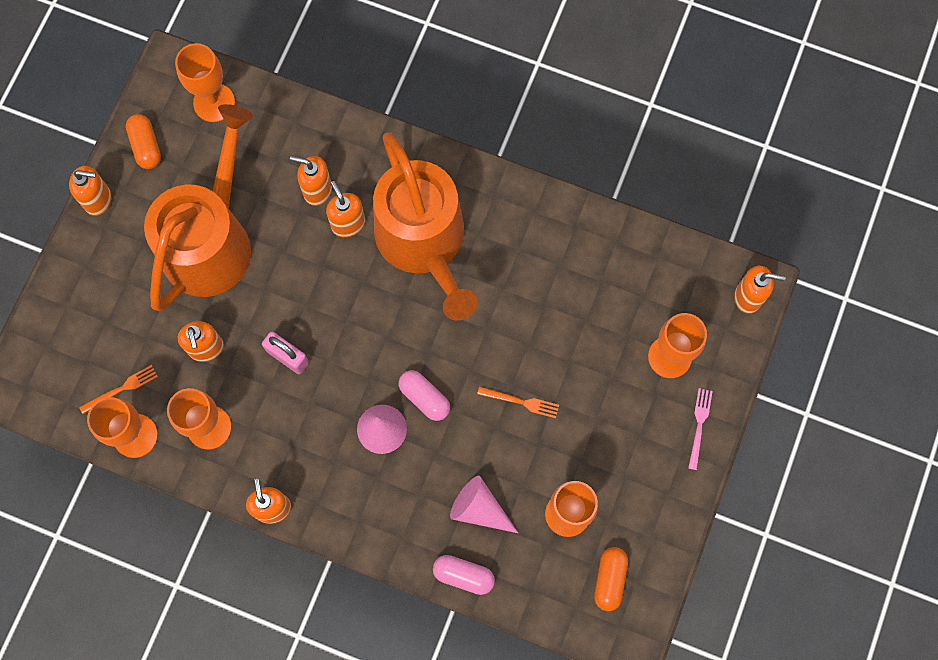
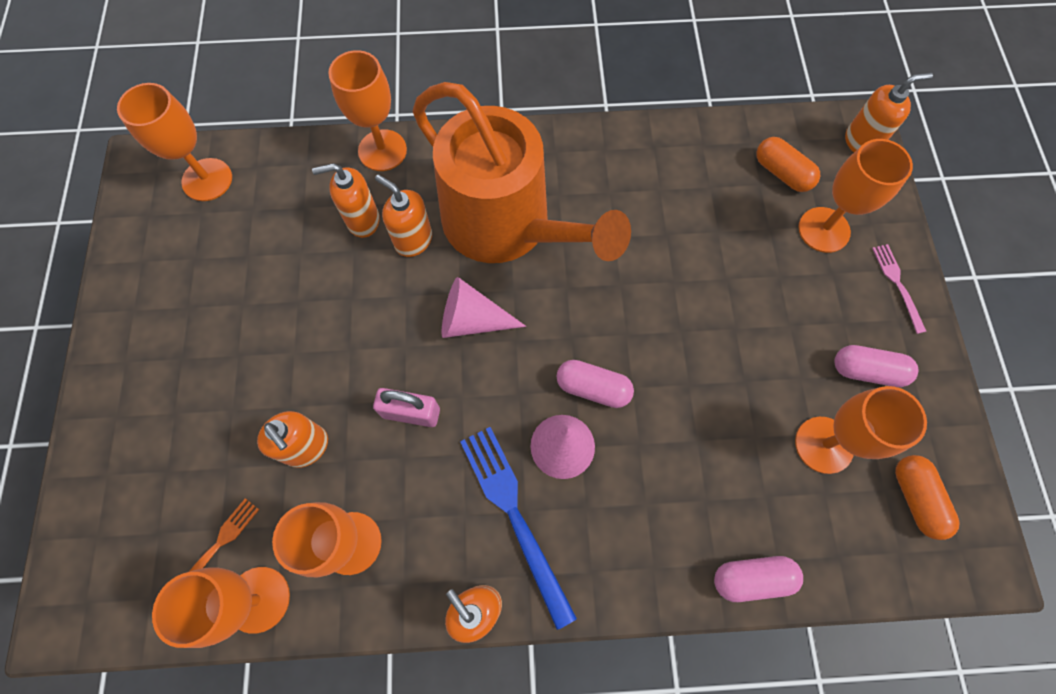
camera: 25 degrees left, 5 degrees down
orange soap dispenser [69,166,111,216] -> none
orange capsule [126,114,161,169] -> orange capsule moved to [756,137,820,192]
orange watering can [144,104,253,311] -> none
pink cone [450,476,518,533] -> pink cone moved to [442,277,526,338]
orange fork [477,386,559,418] -> none
none -> orange goblet [328,50,407,171]
none -> blue fork [460,427,577,630]
none -> pink capsule [834,345,918,387]

